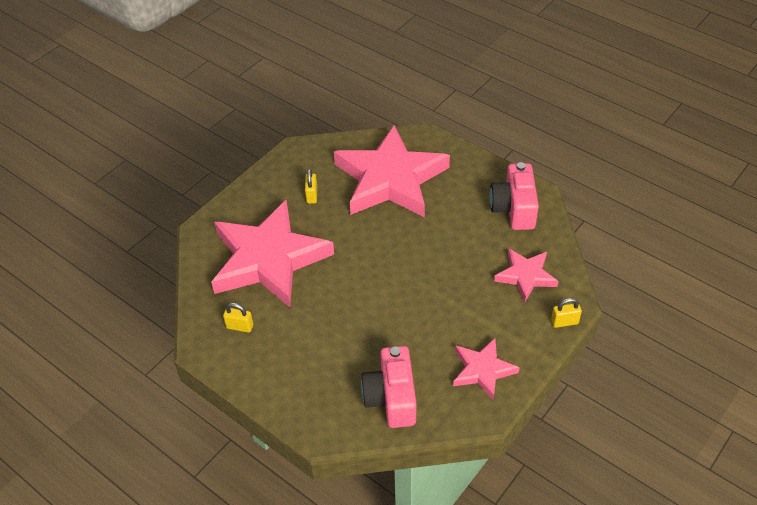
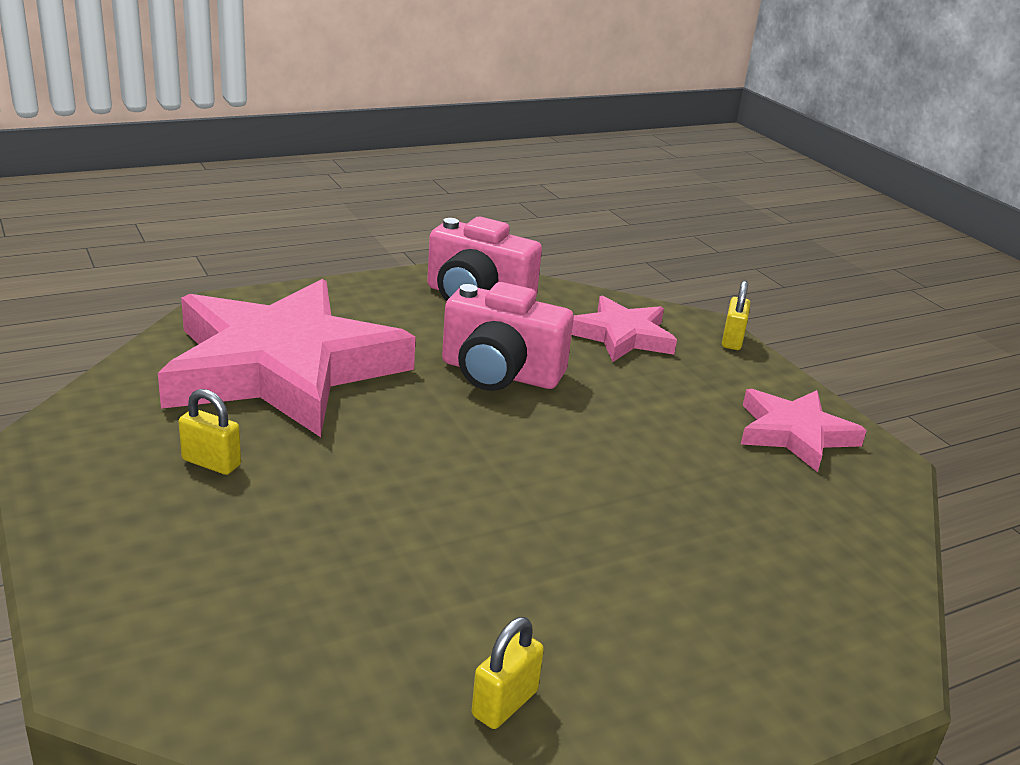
camera: 70 degrees left, 20 degrees down
pink star [211,199,334,307] -> none
pink camera [361,346,416,428] -> pink camera moved to [442,282,574,391]

